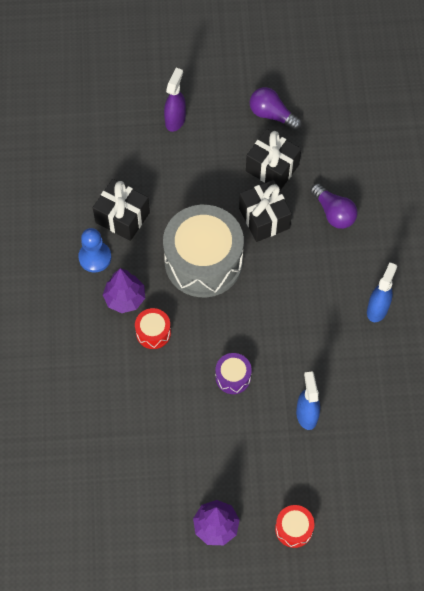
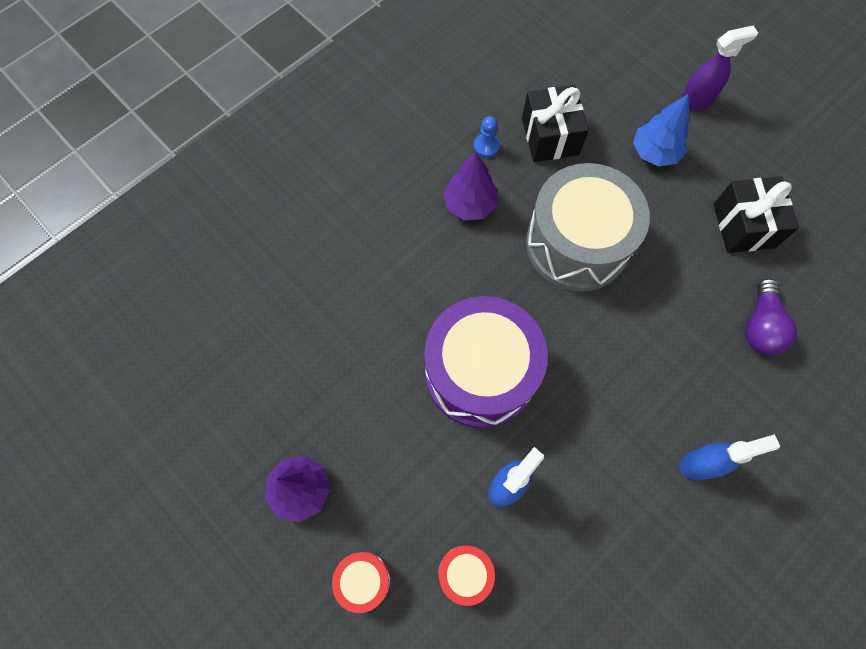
camera: 50 degrees right, 5 degrees up
blue pawn [78,228,111,272] -> blue pawn [474,116,500,158], size x0.64
red drum [135,308,171,349] -> red drum moved to [439,545,495,606]
purple drum [215,353,252,394] -> purple drum [424,296,548,428], size x2.29
black gift [239,180,292,242] -> none
purple light bulb [250,87,302,130] -> none
none -> blue tree [633,94,689,167]

